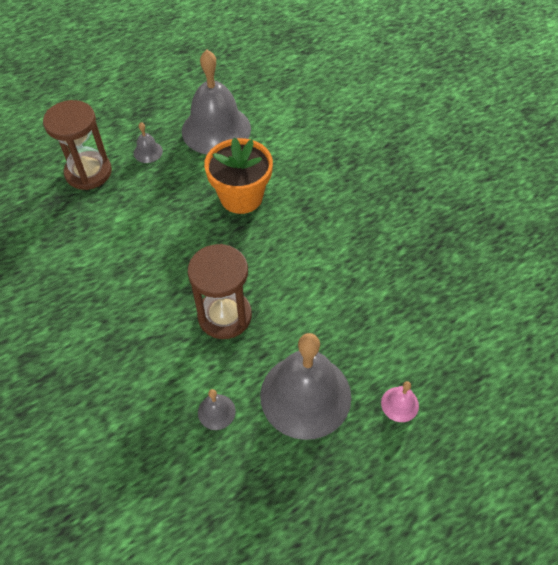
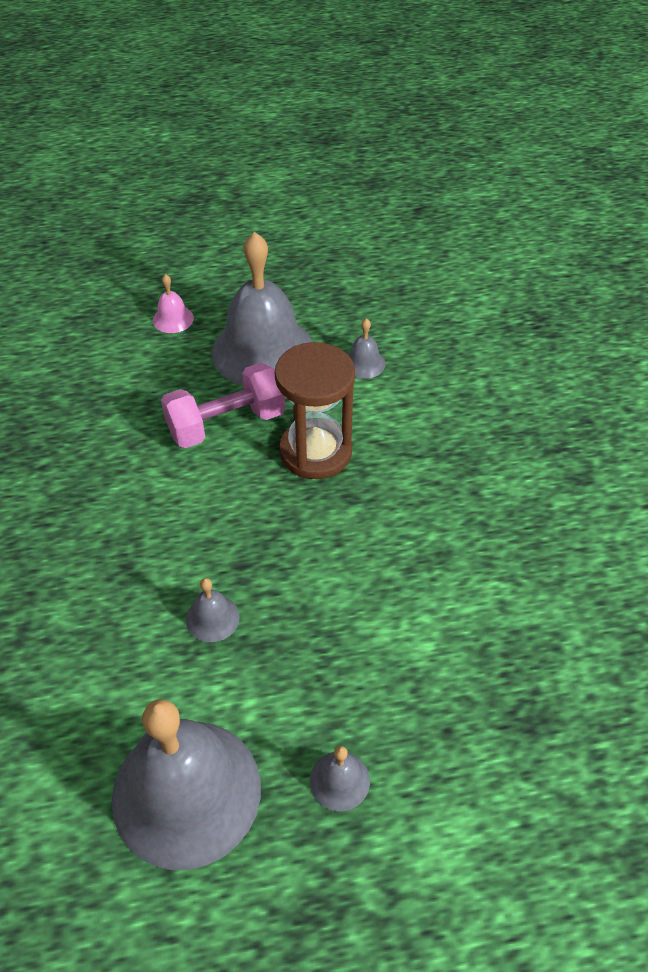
camera: 160 degrees left, 5 degrees down
brown hourglass [43,100,112,190] -> none
orange flower pot [204,137,273,214] -> grey bell [186,578,240,642]
none -> pink dumbbell [161,363,285,448]

